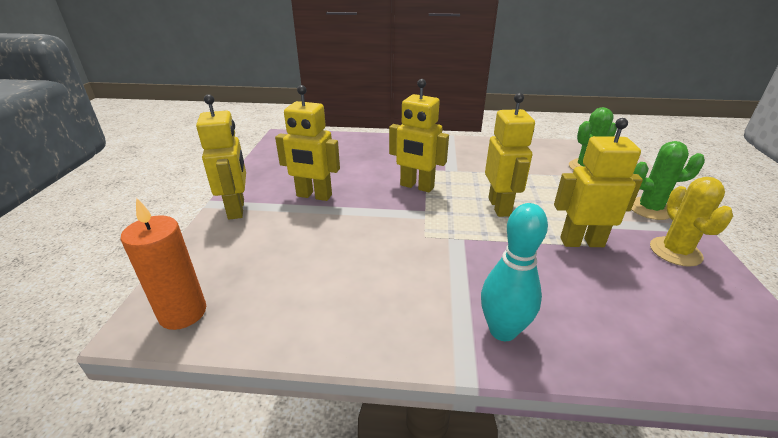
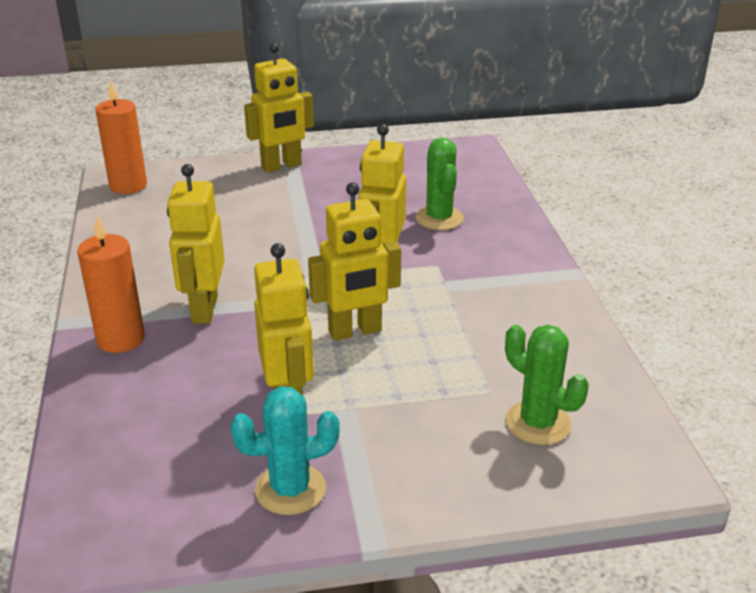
camera: 75 degrees right, 0 degrees up
yellow robot [275,85,340,201] -> yellow robot moved to [167,164,225,323]
turquoise bowling pin [481,203,548,341] -> orange candle [77,215,145,353]
green cactus [631,141,705,220] -> green cactus moved to [415,138,464,230]
yellow cactus [650,177,733,267] -> turquoise cactus [230,386,340,515]

